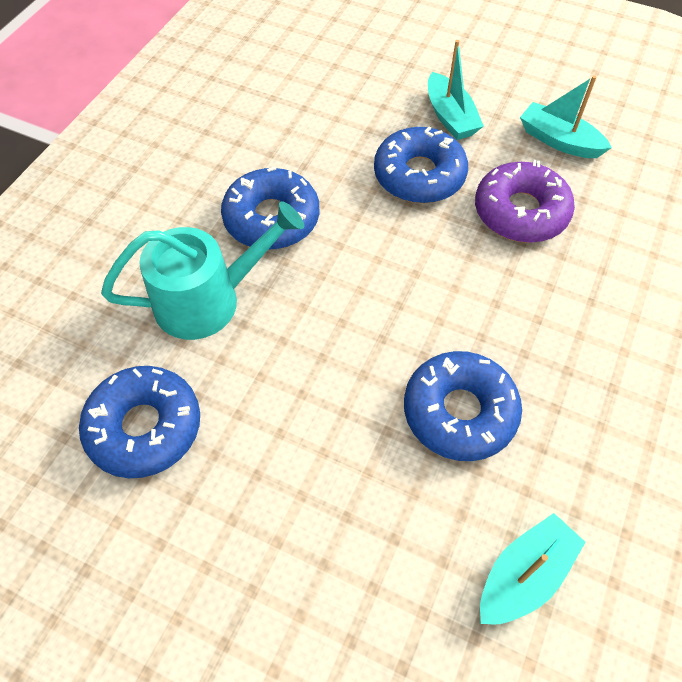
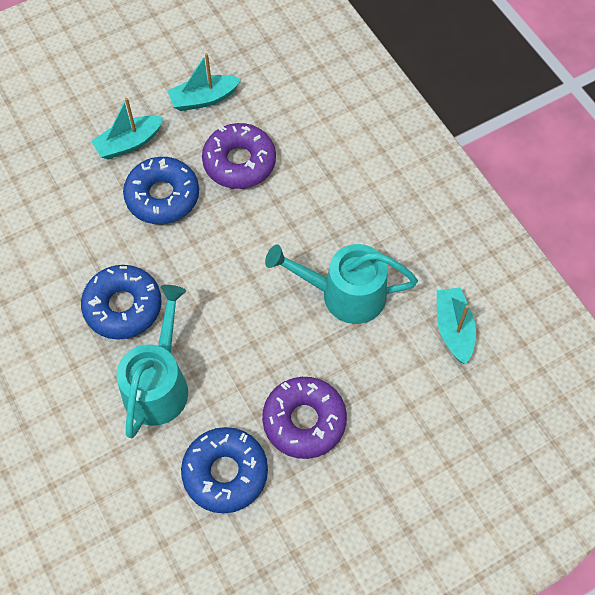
camera: 55 degrees left, 5 degrees up
blue donut [404,351,522,461] -> turquoise watering can [265,244,418,324]
turquoise boat [428,40,484,140] -> turquoise boat turned 135 degrees clockwise [91,98,164,160]
none -> purple donut [262,377,347,459]

